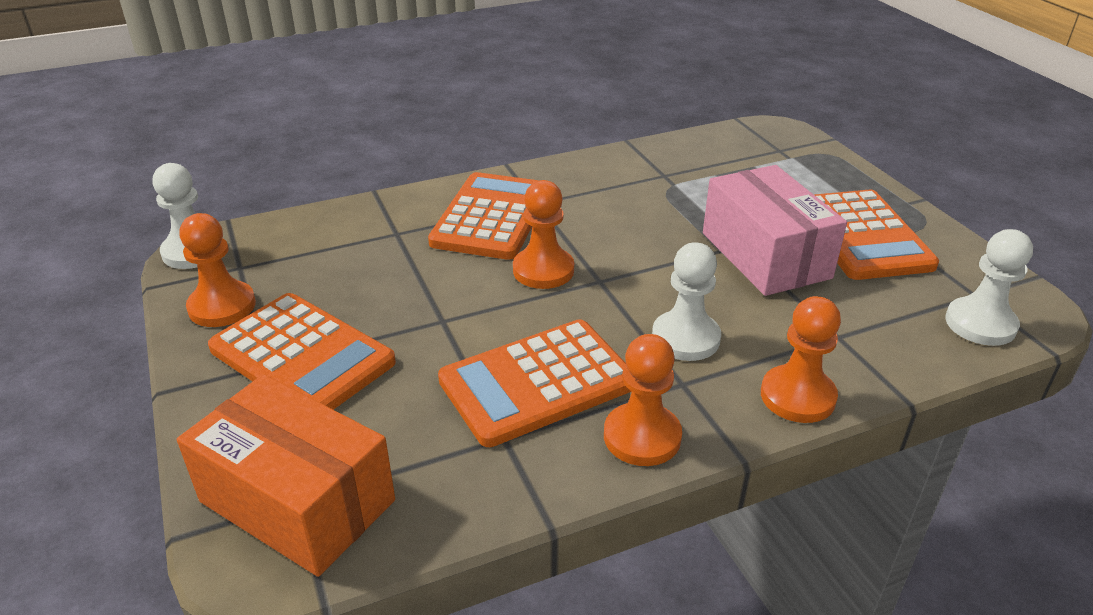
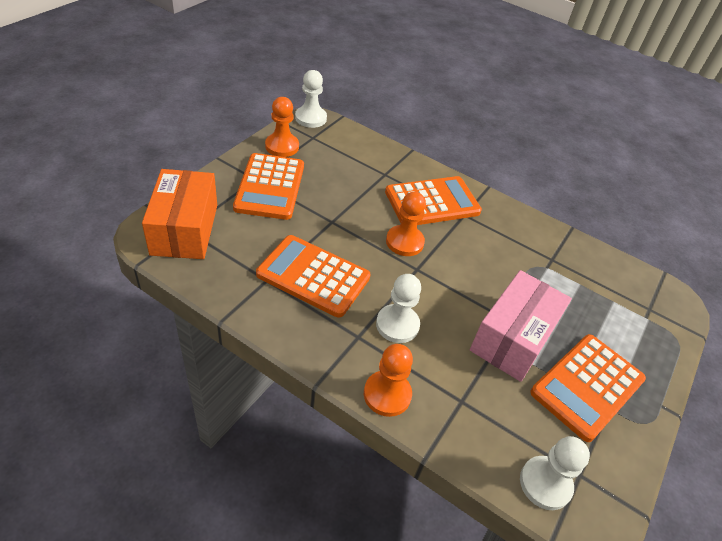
camera: 50 degrees right, 10 degrees up
orange pawn [604,334,682,466] -> none

